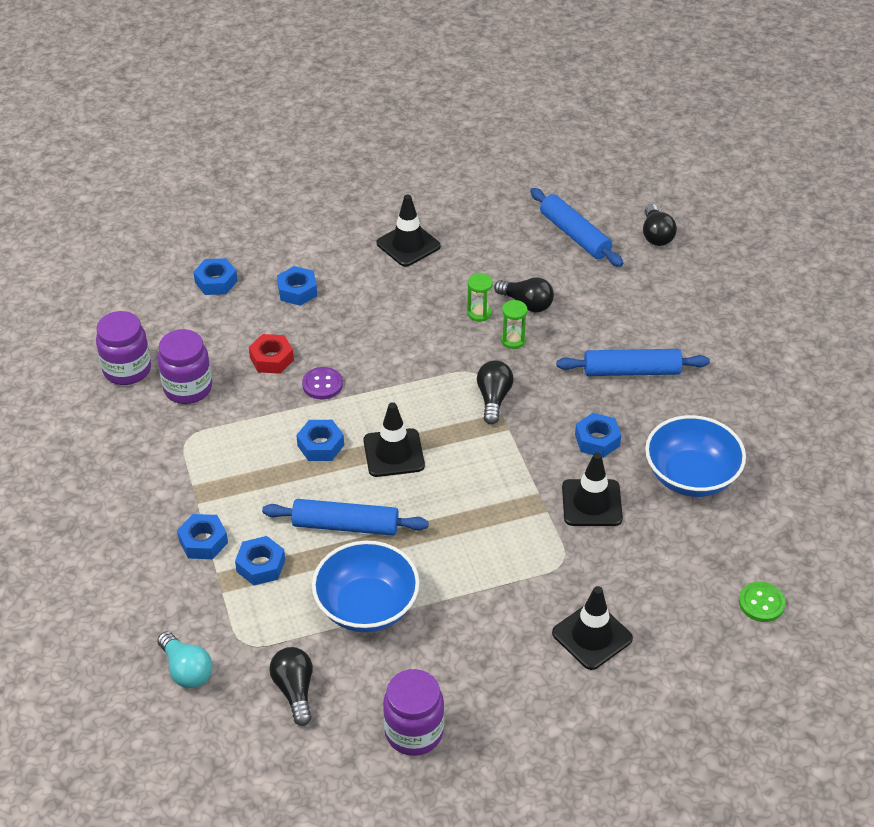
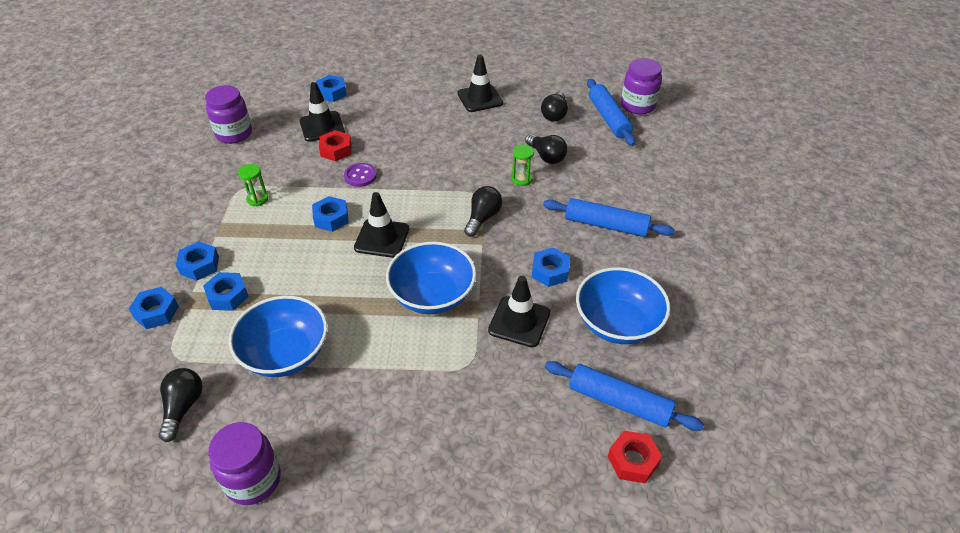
camera: 20 degrees right, 0 degrees up
turquoise light bulb [157,631,213,688] -> none
purple jar [158,329,212,404] -> purple jar moved to [621,58,662,114]
blue rolling pin [262,499,429,536] -> blue rolling pin moved to [545,361,704,431]
blue nut [277,266,317,306] -> blue nut moved to [129,287,179,329]
green hourglass [467,273,493,322] -> green hourglass moved to [238,164,268,206]
black traffic cone [552,586,633,670] -> black traffic cone moved to [300,82,345,142]
black light bulb [643,204,677,246] -> black light bulb moved to [541,91,568,122]
green button [739,582,786,622] -> red nut [608,431,662,483]
none -> blue bowl [386,242,476,314]

